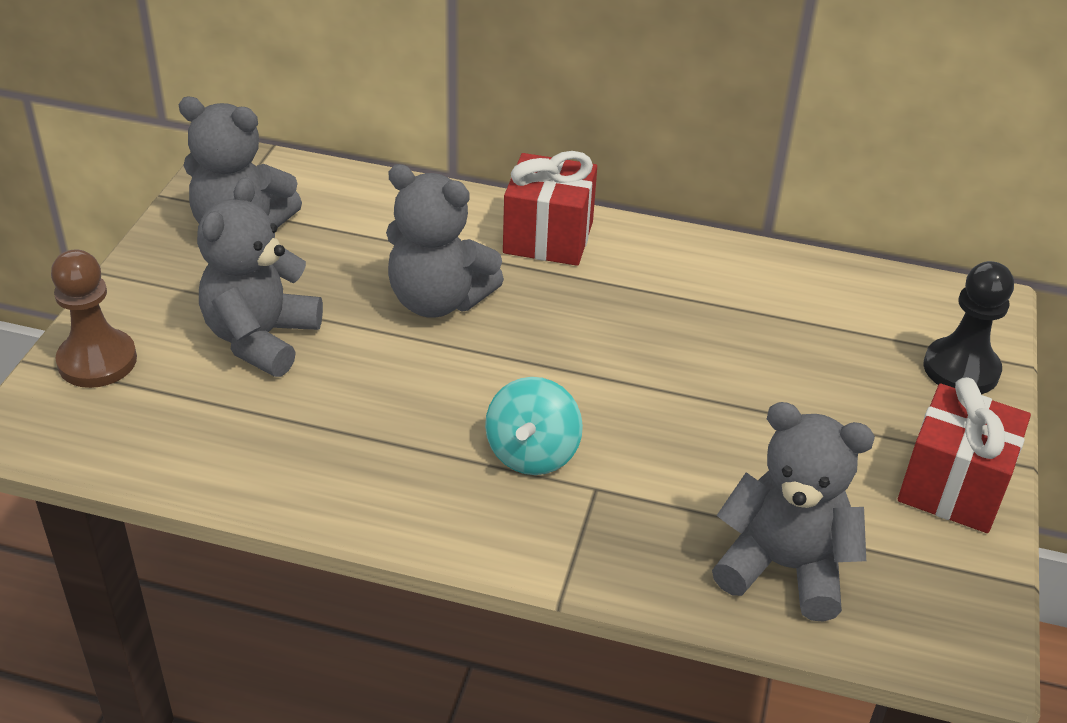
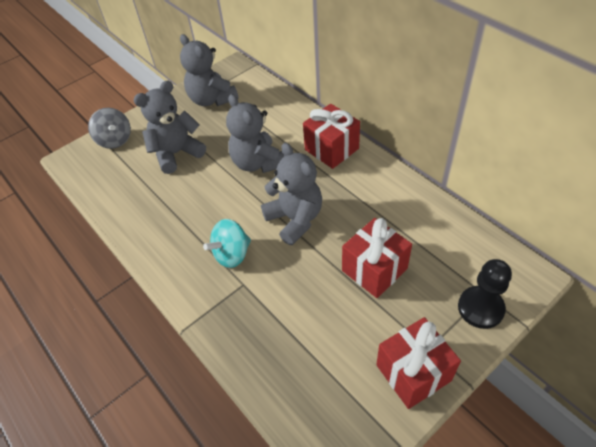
camera: 40 degrees right, 10 degrees up
brown pawn [51,249,137,388] -> grey spinning top [88,108,131,149]
grey teddy bear [712,402,875,622] -> grey teddy bear moved to [261,143,322,245]
none -> red gift [342,218,412,298]

